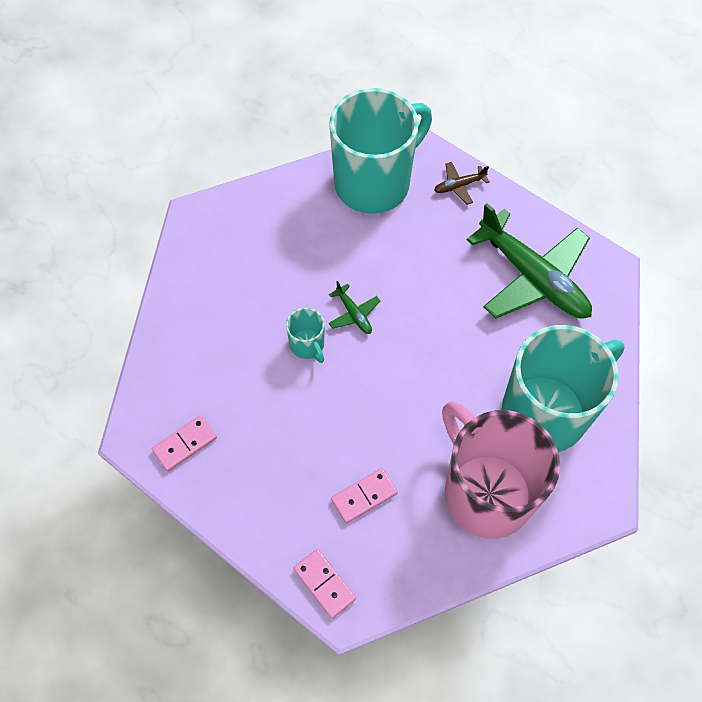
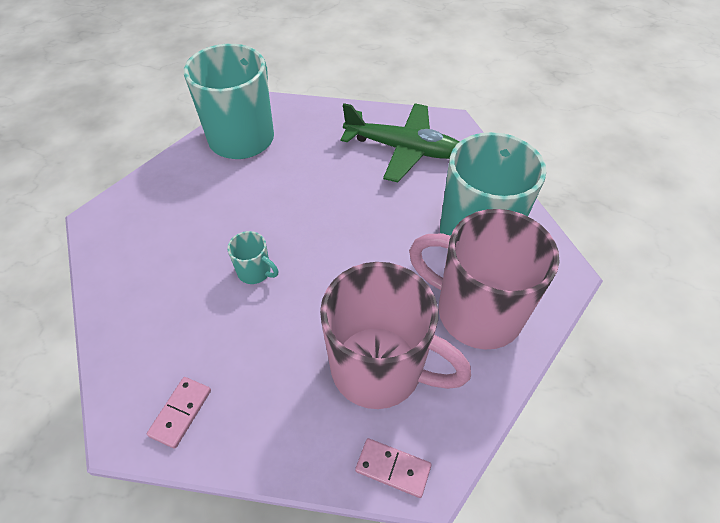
camera: 30 degrees left, 10 degrees down
green plane [329,281,381,334] -> none
pink domino [331,468,398,524] -> pink mug [320,262,471,409]
brown plane [434,162,489,205] -> none

